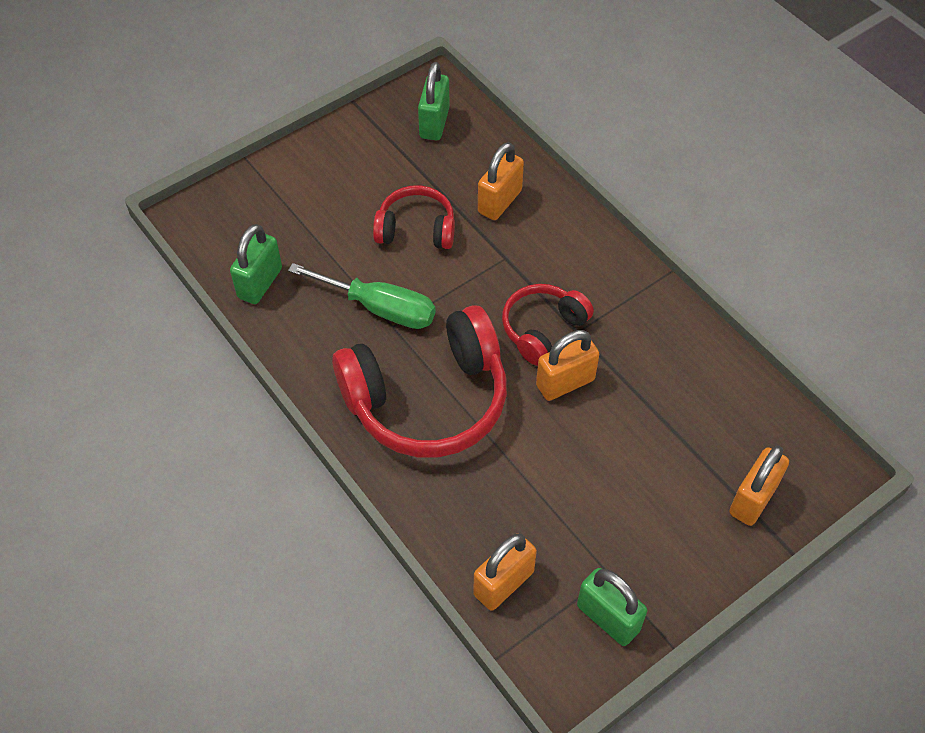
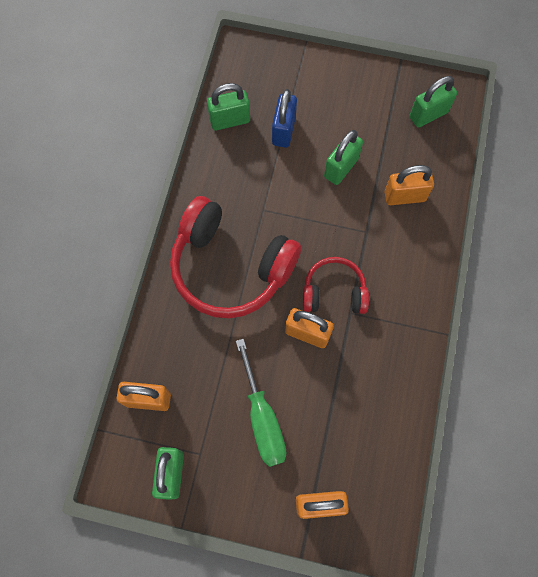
camera: 50 degrees right, 15 degrees up
green screwdriver [288,263,436,329] -> green screwdriver moved to [236,339,286,467]
red headphones [373,185,455,249] -> green padlock [324,130,363,185]
none -> blue padlock [272,89,297,148]

